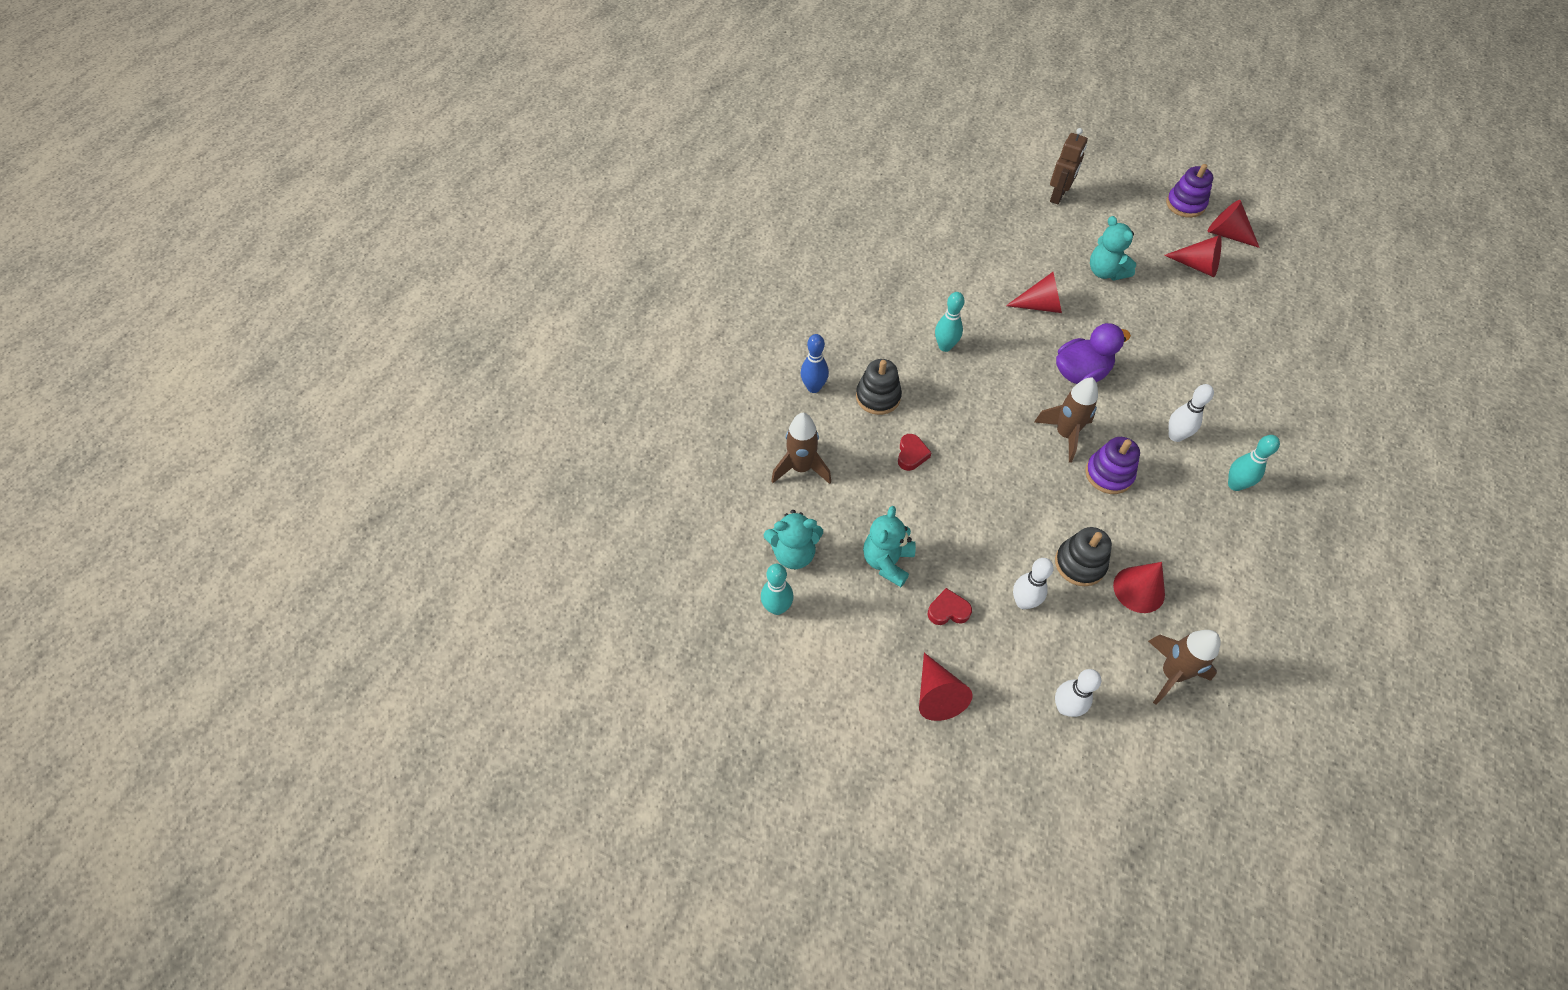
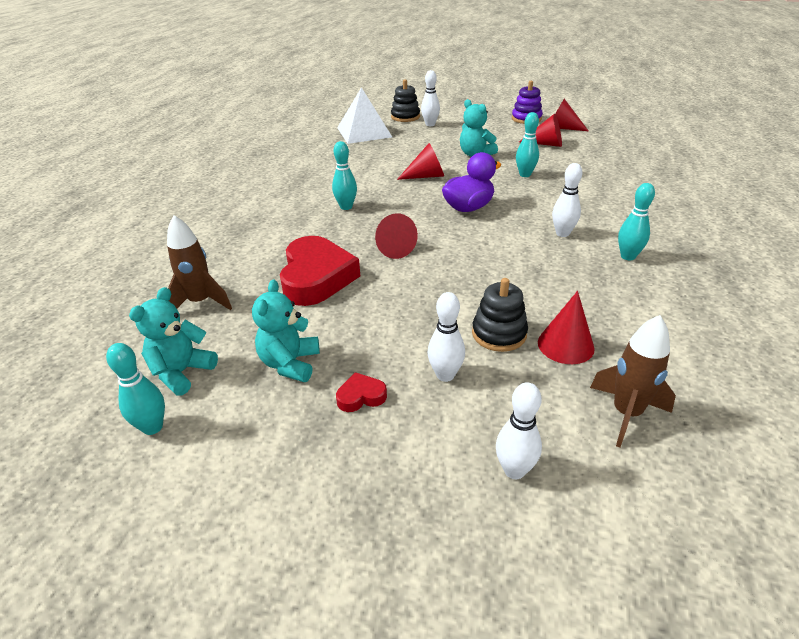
camera: 10 degrees left, 20 degrees down
turquoise teddy bear [764,510,823,569] -> turquoise teddy bear turned 135 degrees clockwise [129,287,218,396]
blue bowling pin [801,334,829,393] -> none
black stacking toy [856,359,902,415] -> black stacking toy moved to [391,79,420,122]
red heart [898,434,932,471] -> red heart [280,236,360,306], size x2.33
red cone [919,653,973,721] -> red cone moved to [375,213,418,259]
brown rocket [1034,377,1098,463] -> none
brown robot [1050,128,1088,204] -> white bowling pin [421,70,440,126]
purple stacking toy [1085,437,1140,494] -> none
none -> white pyramid [337,87,392,144]
none -> turquoise bowling pin [516,112,539,177]

